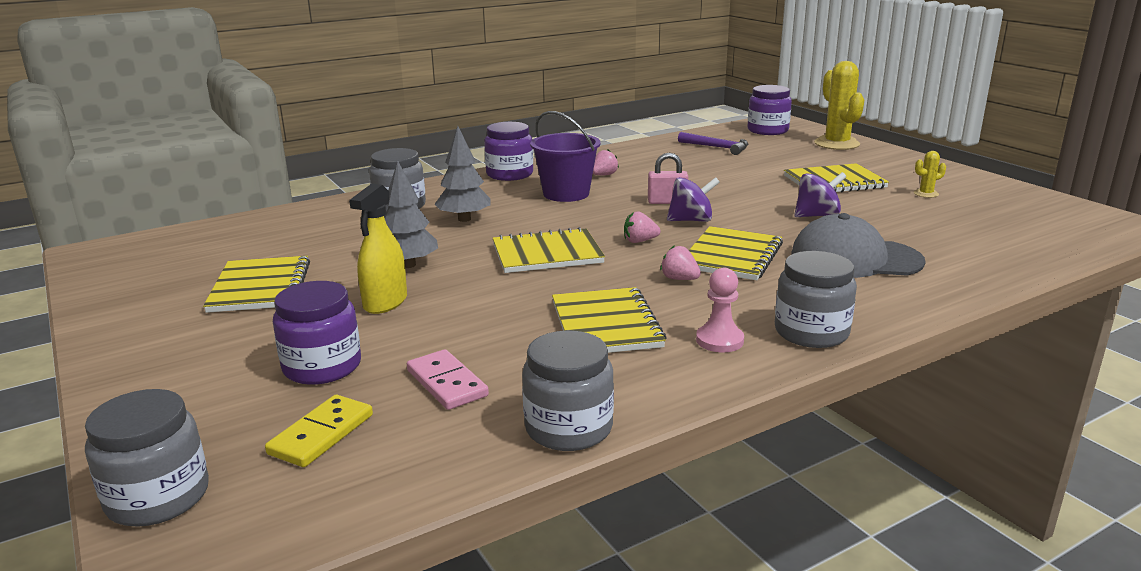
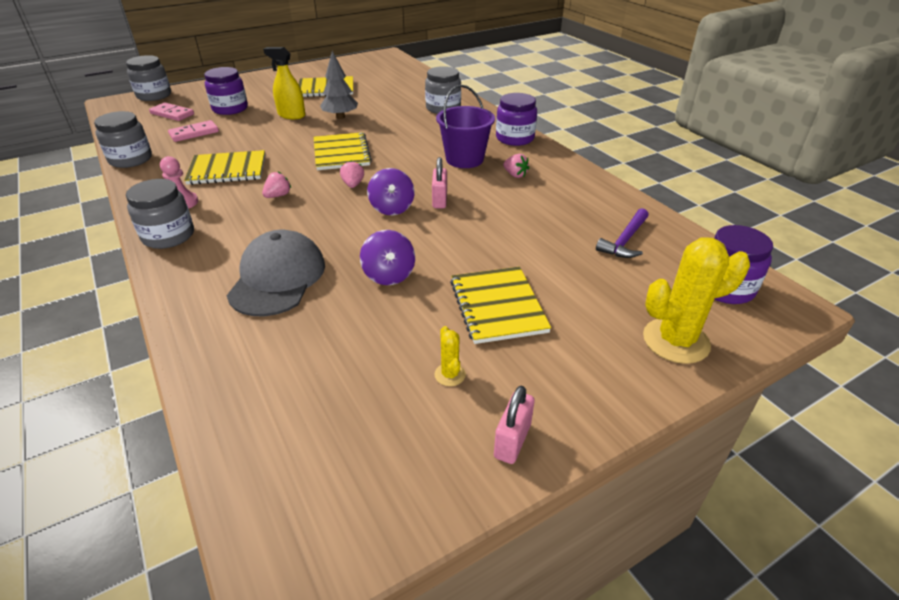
camera: 90 degrees right, 15 degrees up
yellow domino [265,395,373,467] -> pink domino [149,103,194,121]
grey tree [435,126,491,222] -> none
yellow notebook [689,226,783,280] -> none
none -> pink padlock [494,386,535,464]

